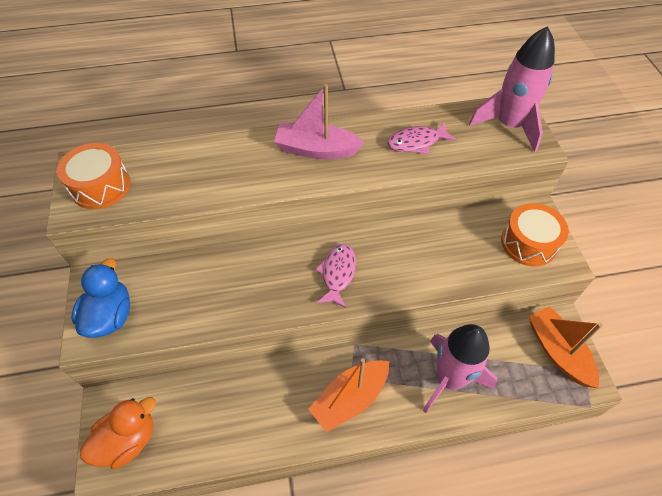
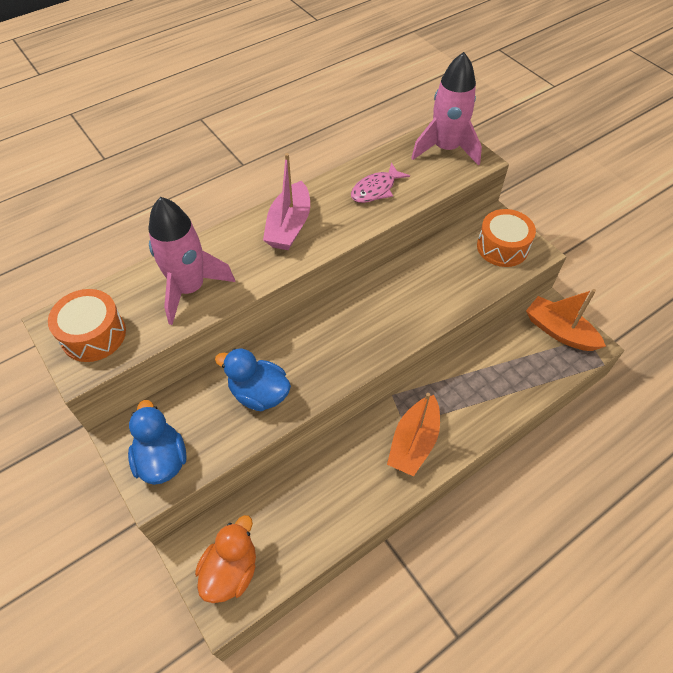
camera: 25 degrees left, 0 degrees up
pink boat [274,84,364,159] -> pink boat turned 60 degrees counterclockwise [263,153,310,250]
pink fish [315,244,356,308] -> none
pink rocket [423,324,497,413] -> pink rocket moved to [148,197,235,325]
none -> blue duck [215,348,291,411]

